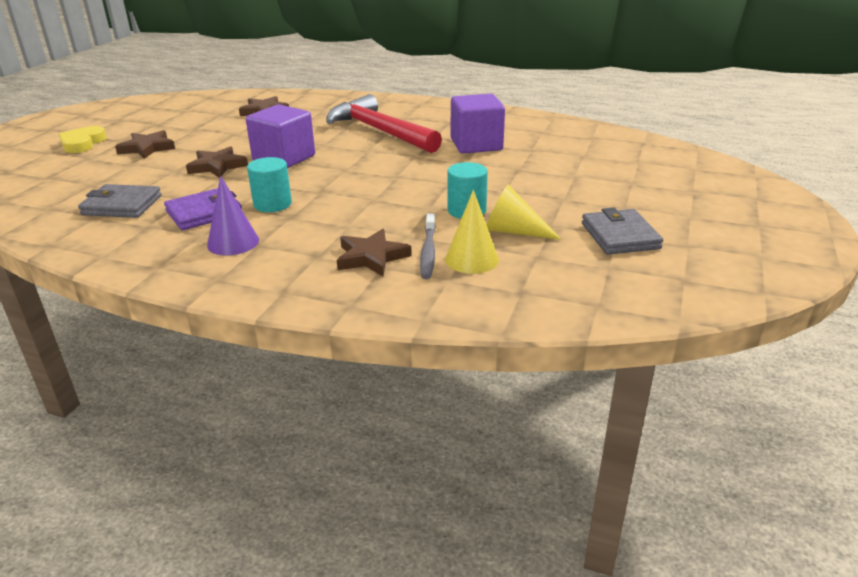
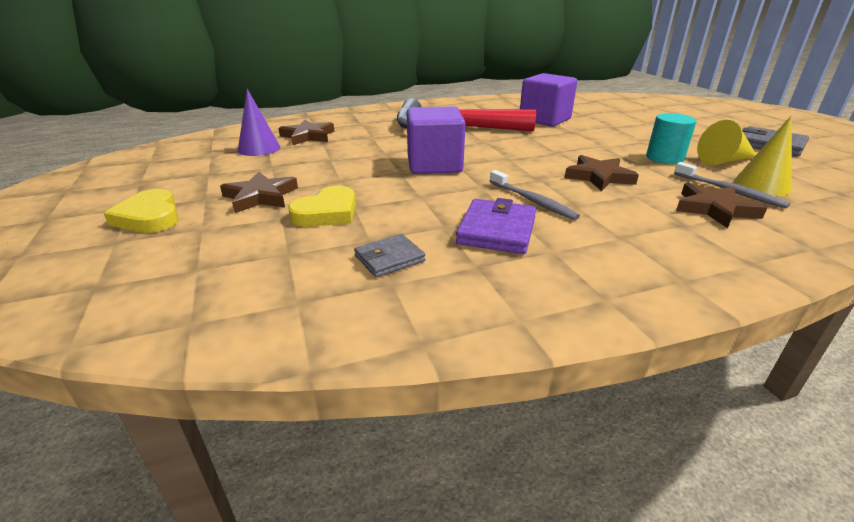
camera: 40 degrees left, 0 degrees up
grey wallet [78,184,162,218] -> grey wallet [354,234,425,277], size x0.64
brown star [186,146,248,178] -> brown star moved to [565,155,639,191]
purple cone [207,176,259,255] -> purple cone moved to [238,89,280,156]
turquoise cylinder [247,157,292,212] -> grey toothbrush [490,170,580,220]
none -> yellow heart [288,186,356,227]

